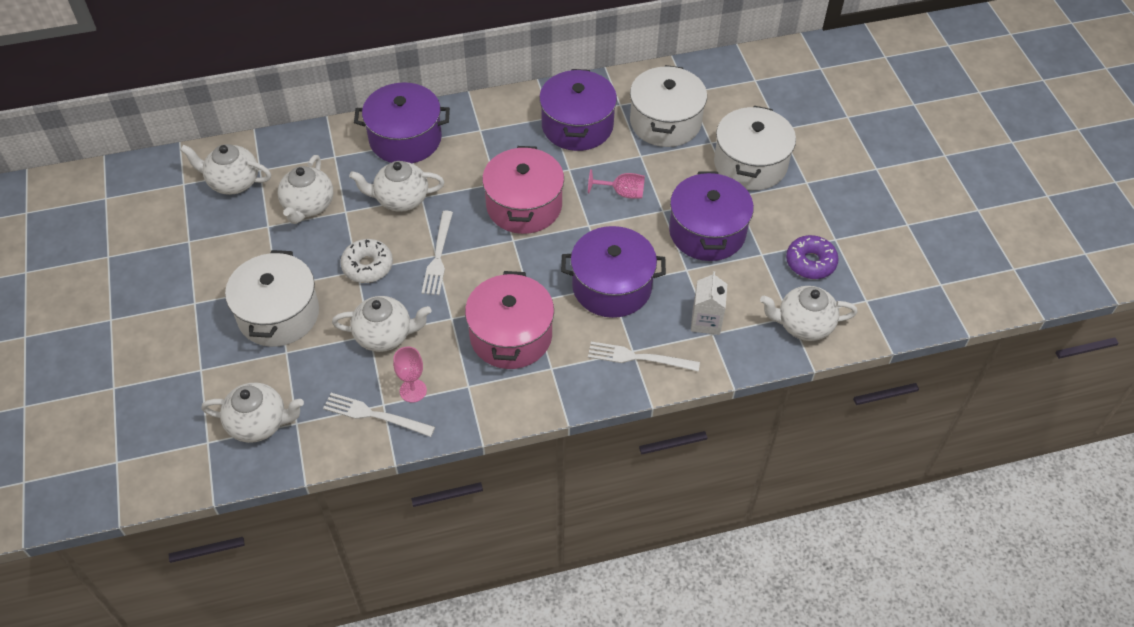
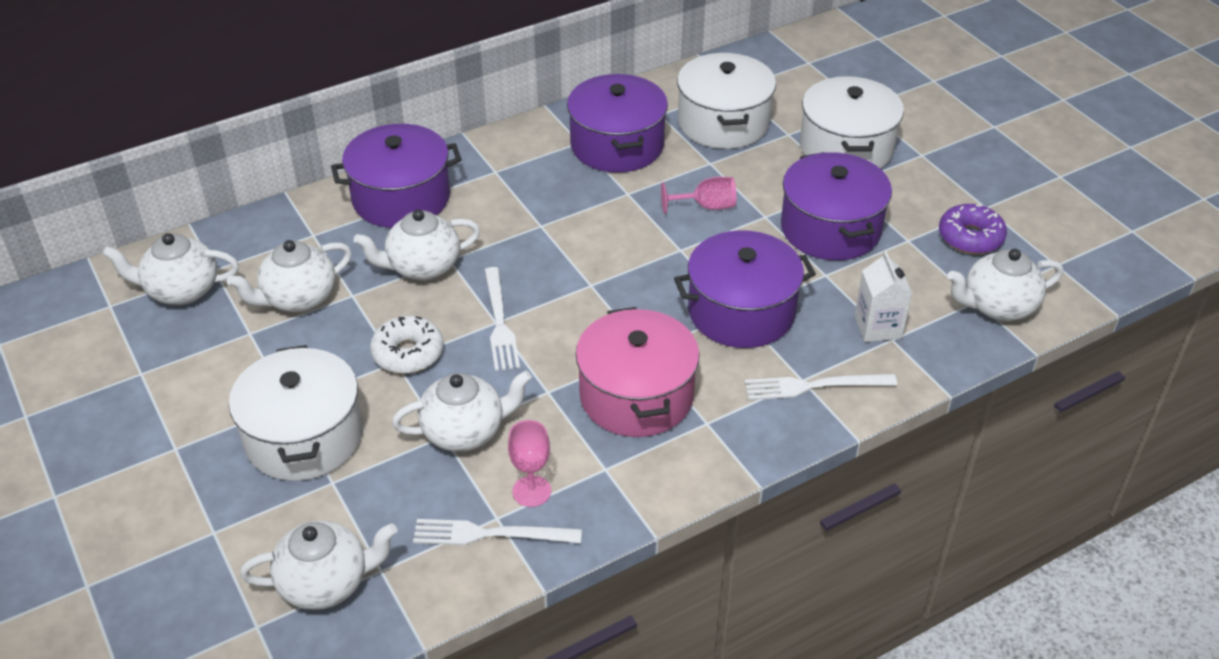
camera: 15 degrees left, 10 degrees down
white teapot [278,155,333,224] -> white teapot turned 60 degrees clockwise [227,240,352,312]
pink pot [482,146,564,234] -> none

